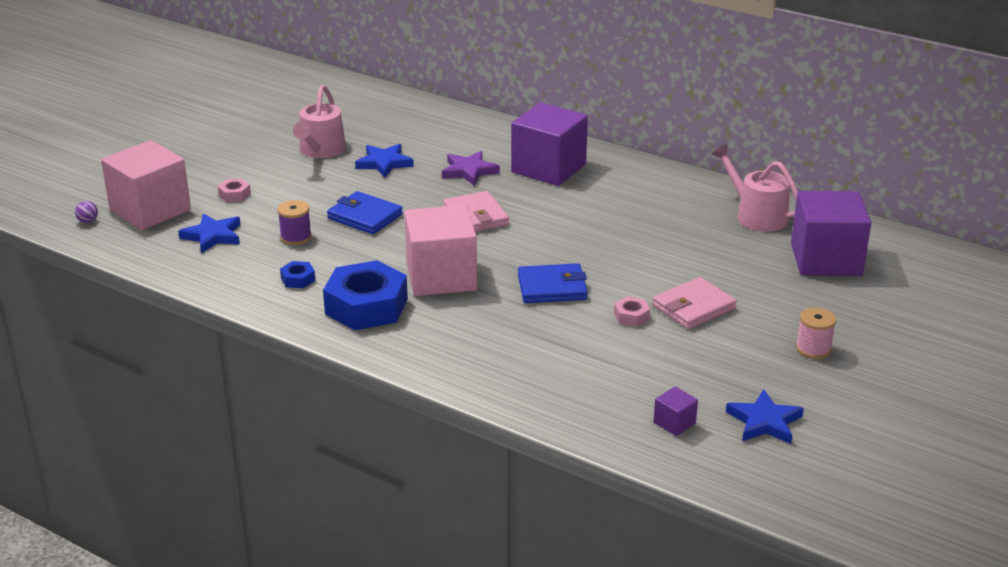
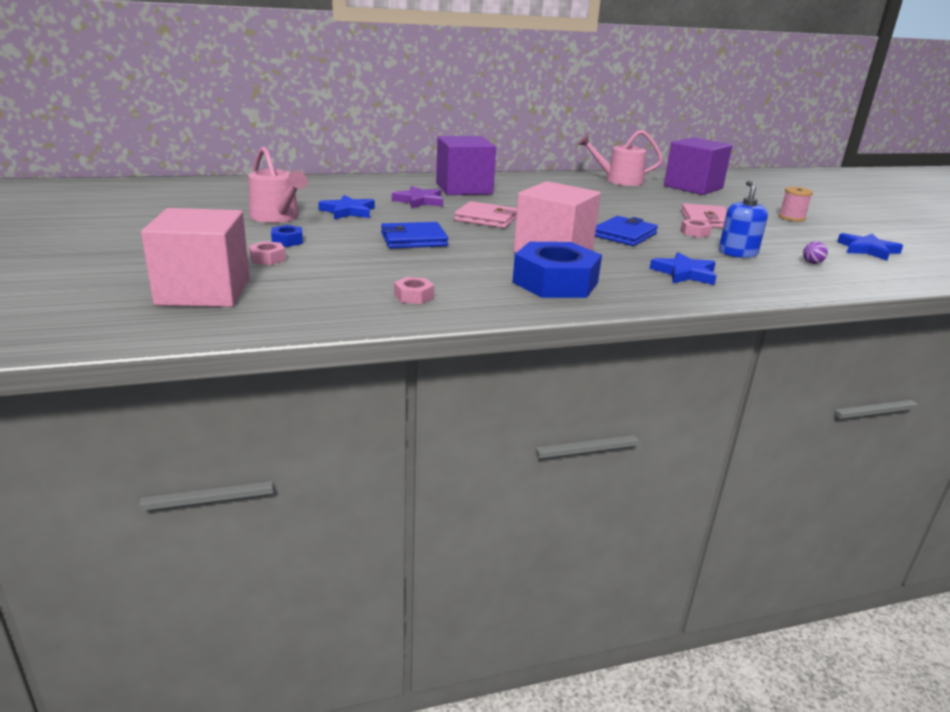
camera: 50 degrees left, 5 degrees down
purple ball [75,201,98,223] -> purple ball moved to [803,241,828,264]
blue star [178,213,241,253] -> blue star moved to [649,252,716,285]
purple spool [277,200,312,245] -> none
blue nut [280,261,315,288] -> blue nut moved to [271,225,303,247]
purple cube [654,386,698,436] -> none
none -> pink nut [394,277,434,304]
none -> blue soap dispenser [719,181,768,258]

